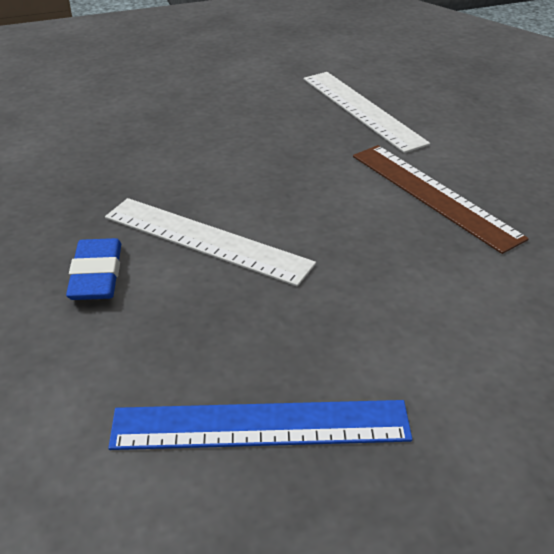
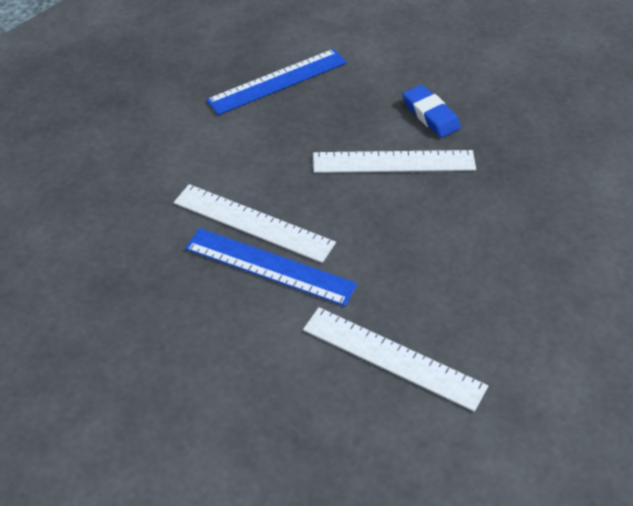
camera: 150 degrees right, 10 degrees up
brown ruler [353,145,529,254] -> blue ruler [185,228,358,307]
none -> white ruler [174,184,336,263]

